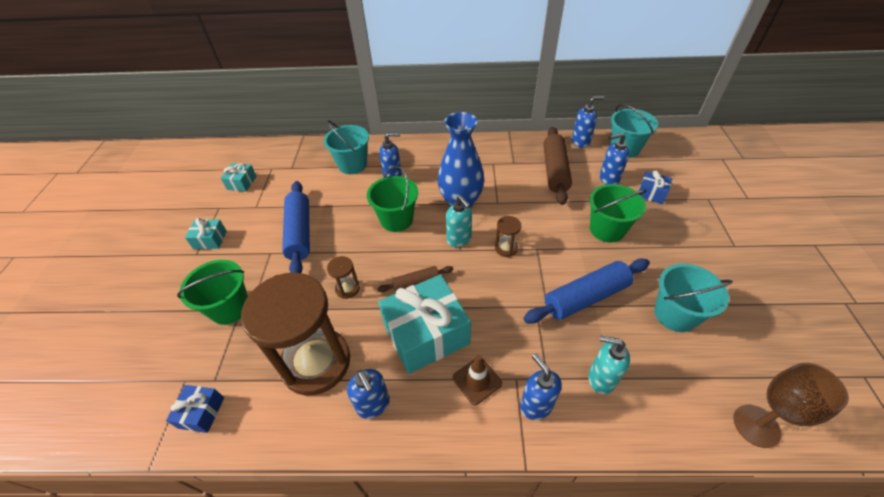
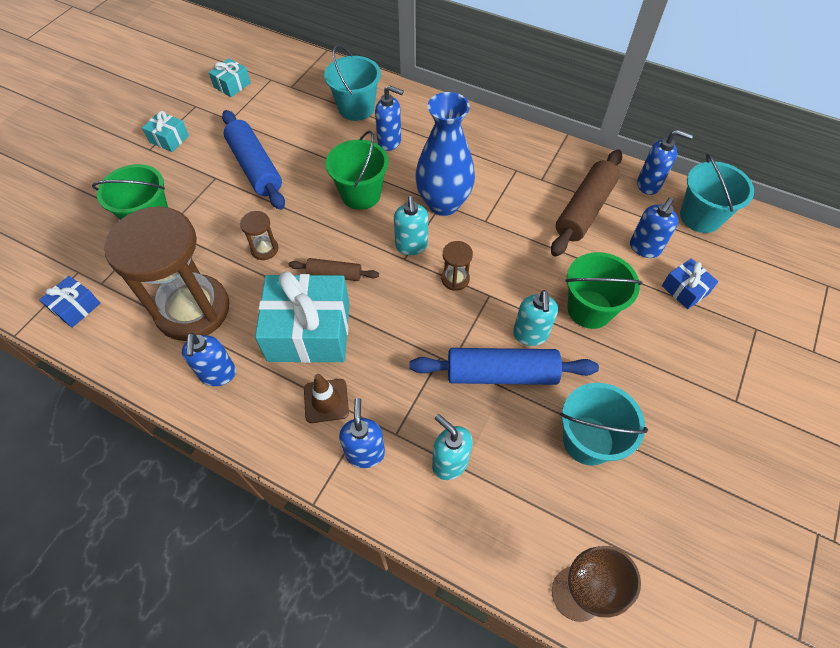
camera: 25 degrees right, 10 degrees up
blue rolling pin [282,181,310,273] -> blue rolling pin turned 45 degrees counterclockwise [222,110,285,210]
blue soap dispenser [600,133,629,184] -> blue soap dispenser turned 75 degrees counterclockwise [630,198,678,258]
none -> turquoise soap dispenser [513,290,558,346]

